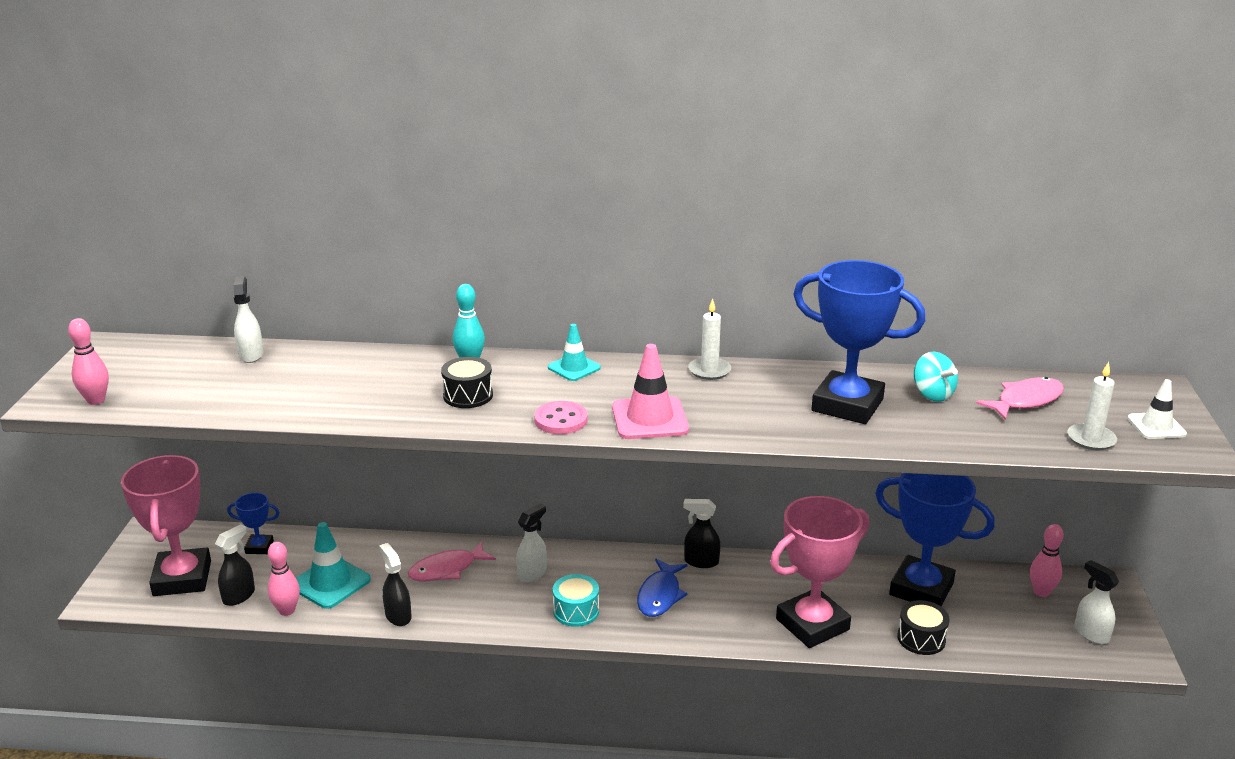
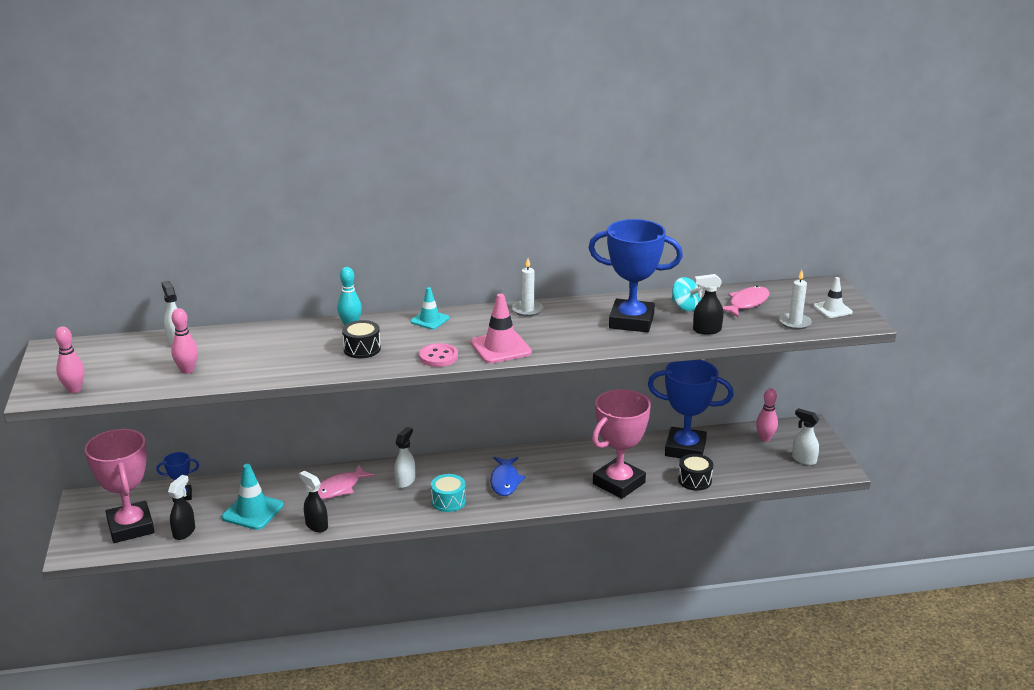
camera: 15 degrees left, 0 degrees up
pink bowling pin [268,542,300,616] -> pink bowling pin moved to [171,308,198,374]
black spray bottle [683,499,721,568] -> black spray bottle moved to [693,274,724,334]

